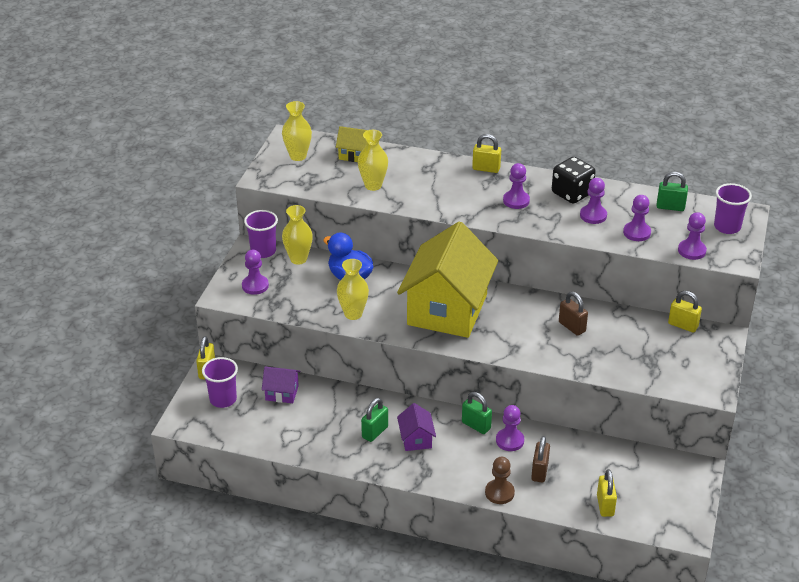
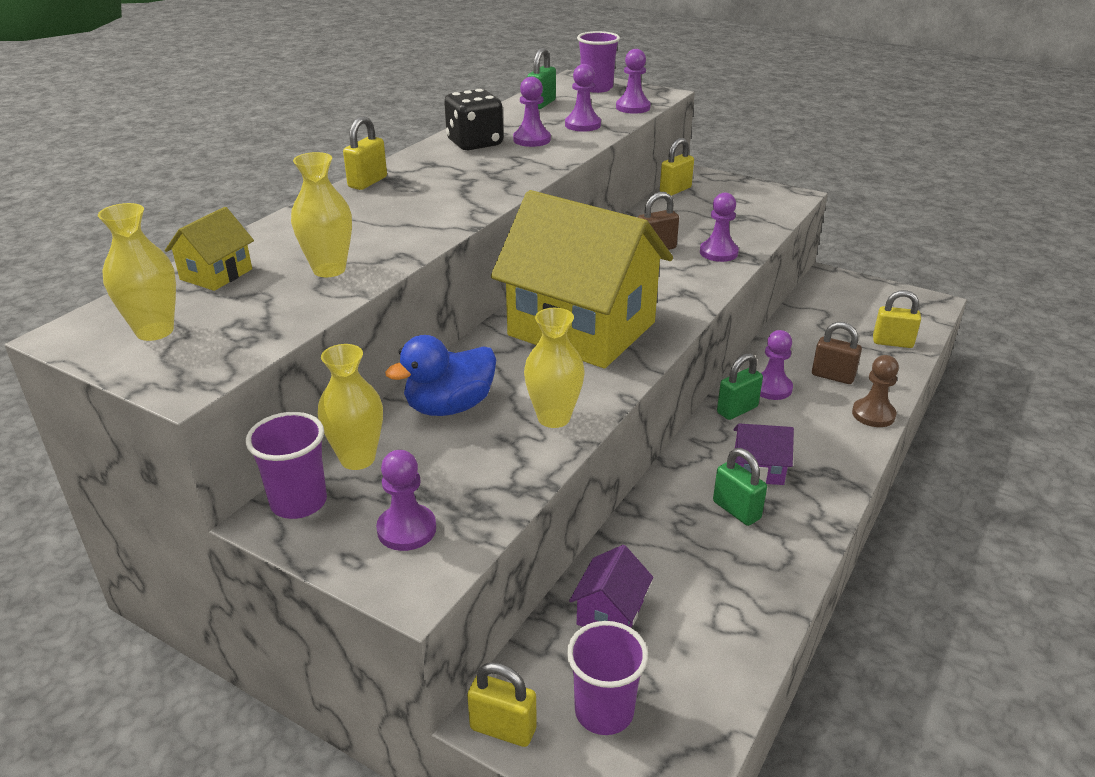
camera: 75 degrees left, 5 degrees down
purple pawn [503,163,530,209] -> purple pawn moved to [700,193,739,262]

